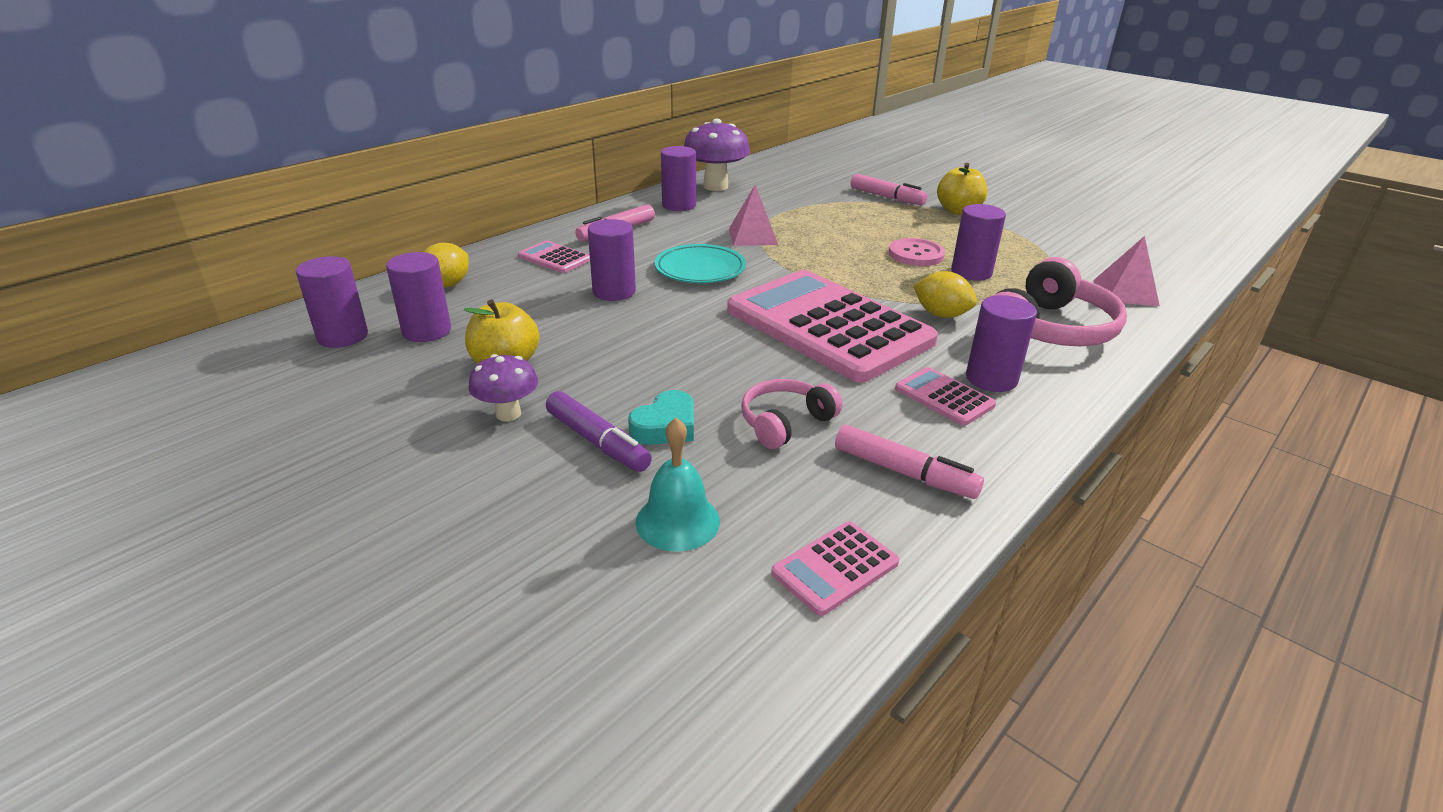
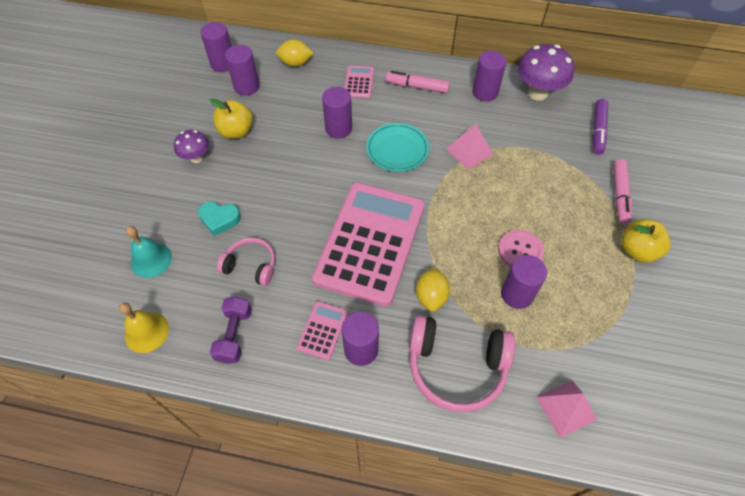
camera: 60 degrees right, 25 degrees up
purple marker [546,391,652,472] -> purple marker moved to [593,99,608,155]
pink calculator [771,521,899,616] -> yellow bell [119,303,169,353]
pink marker [835,425,984,499] -> purple dumbbell [210,296,252,364]

